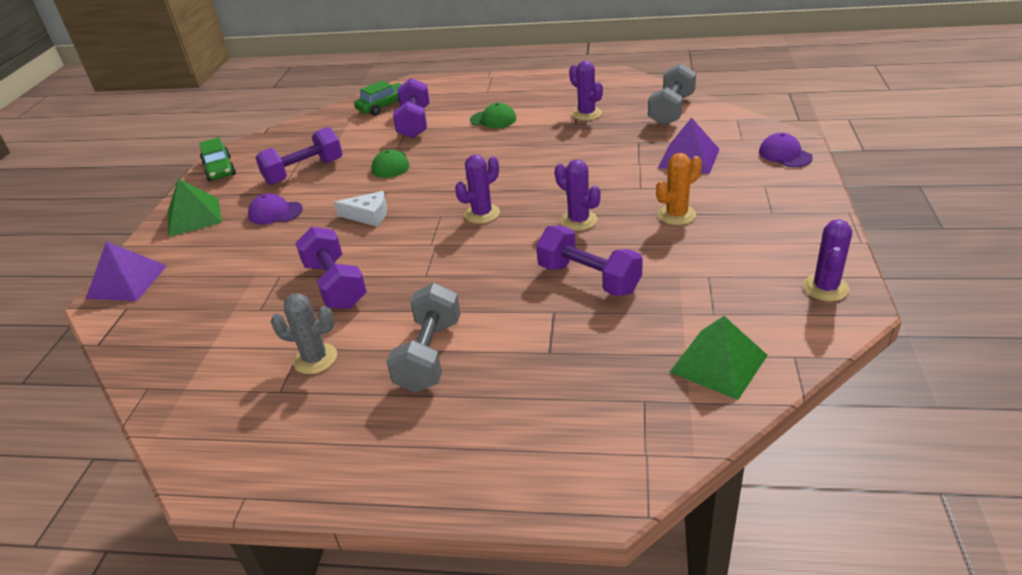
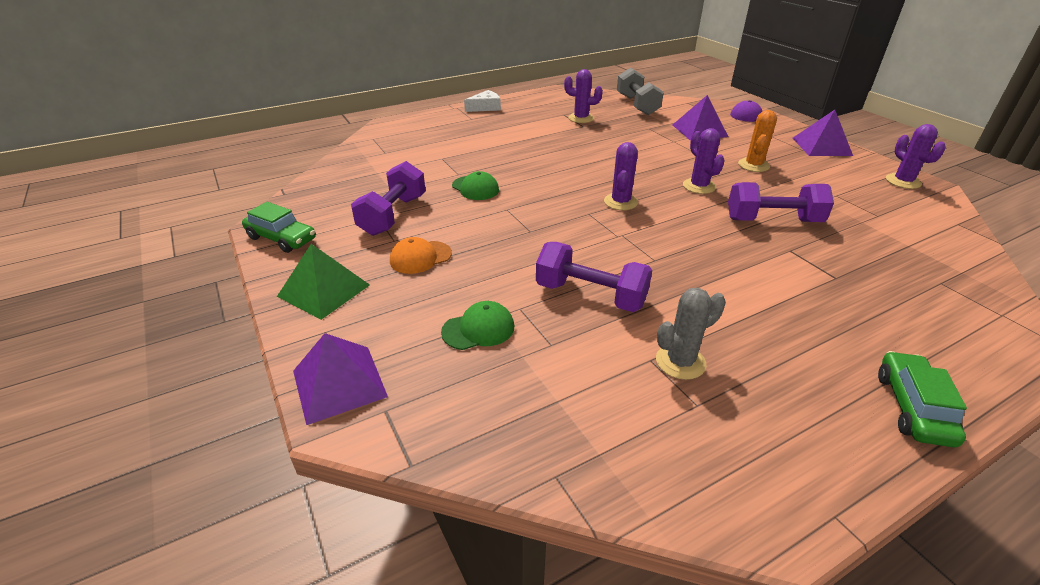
camera: 40 degrees left, 0 degrees up
purple cap [248,193,303,225] -> orange cap [390,237,452,274]
white cheese [334,191,387,227] -> white cheese moved to [464,90,501,112]
green car [354,81,402,116] -> green car moved to [878,351,967,447]
grey dumbbell [386,283,461,393] -> none
purple dumbbell [393,78,430,138] -> none
green cap [470,103,517,128] -> green cap moved to [441,301,514,350]
purple cactus [555,159,601,231] -> purple cactus turned 60 degrees clockwise [683,128,725,194]
green pyramid [670,316,768,400] -> none
none -> purple pyramid [793,110,853,156]

